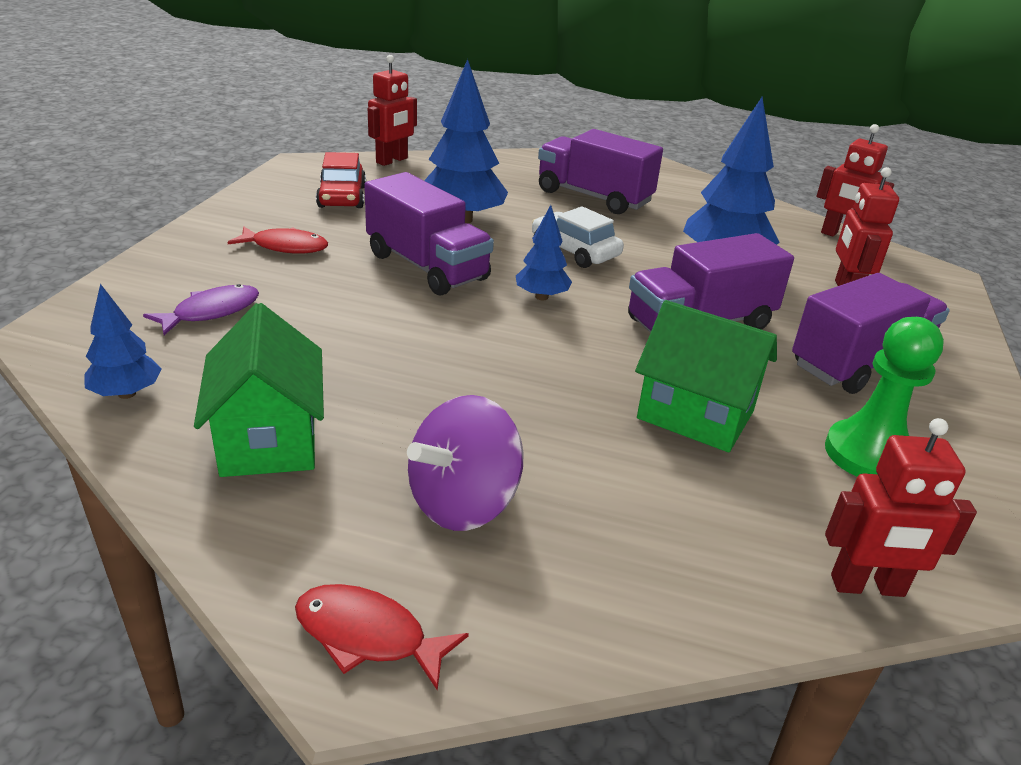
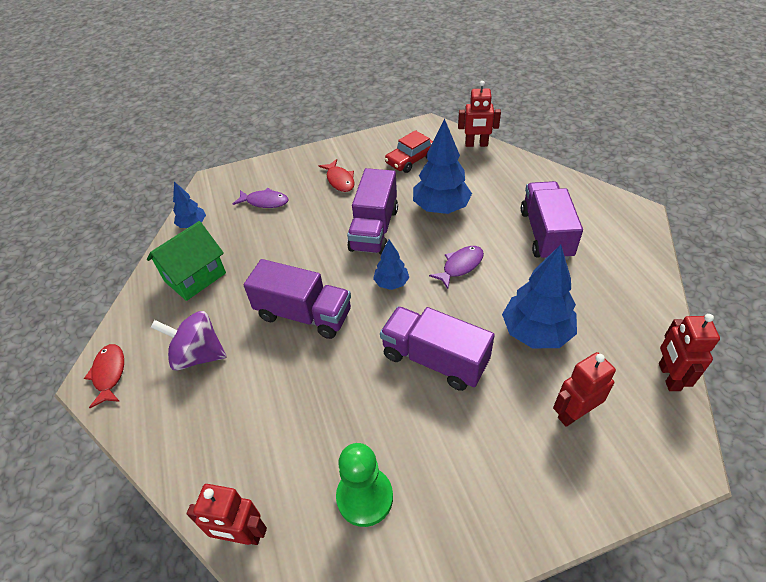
camera: 60 degrees right, 15 degrees up
white car [532,206,624,268] -> purple fish [429,246,484,289]
green house [635,300,777,452] -> none
purple truck [792,273,950,394] -> purple truck moved to [244,259,351,339]
red robot [825,418,977,597] -> red robot turned 45 degrees counterclockwise [187,484,267,545]

